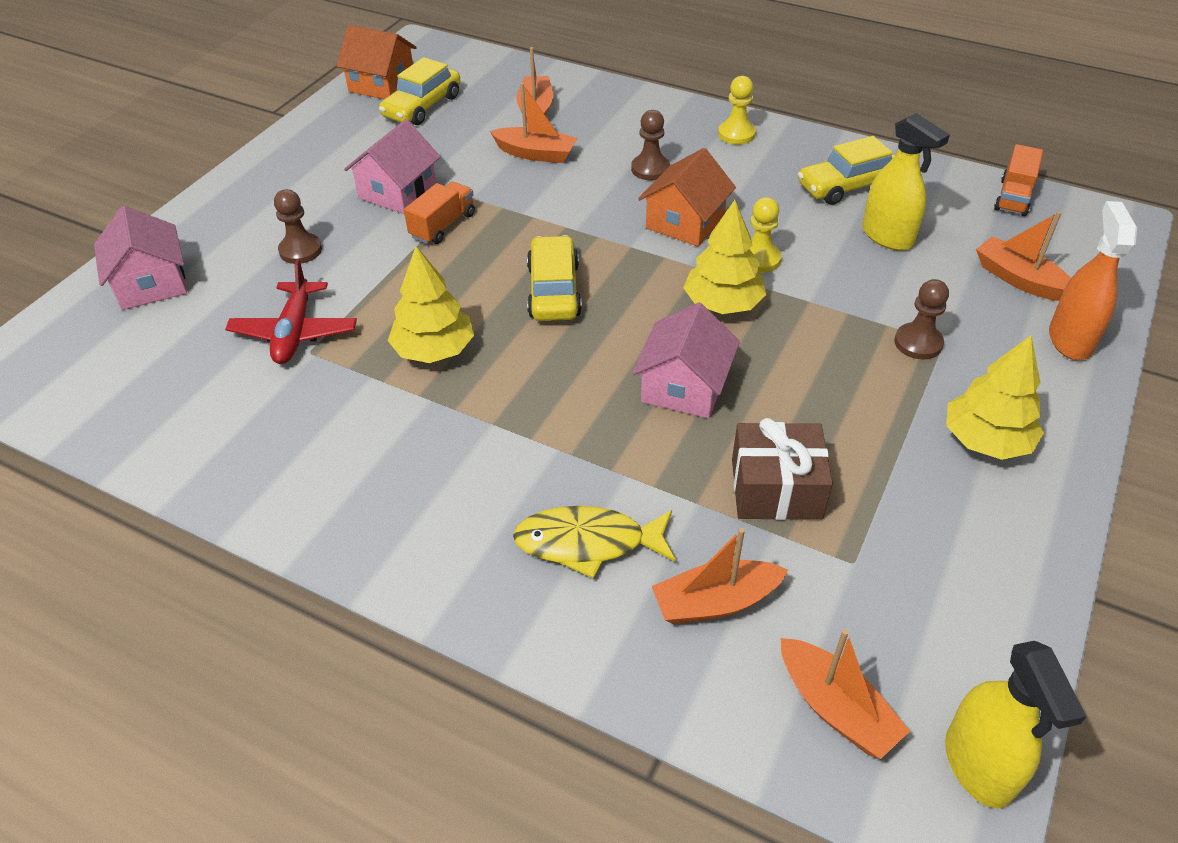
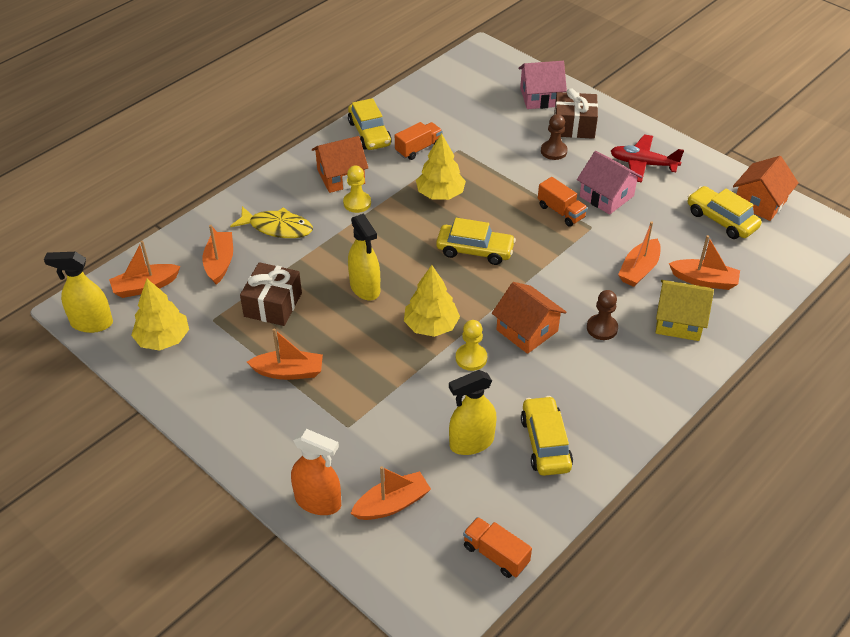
camera: 105 degrees right, 0 degrees up
red plane [225,259,357,364] -> red plane moved to [611,134,684,183]
yellow fish [513,506,676,579] -> yellow fish turned 90 degrees clockwise [230,206,313,238]
pink house [632,302,740,419] -> yellow spray bottle [348,213,380,300]
yellow pawn [718,76,756,145] -> yellow pawn moved to [343,165,371,213]
brown pawn [894,279,949,360] -> none
yellow tree [946,335,1044,460] -> yellow tree moved to [131,279,189,351]
none -> orange boat [247,328,323,380]
none -> orange house [312,136,368,193]
none -> yellow car [348,98,392,150]
none -> orange truck [395,122,442,160]
none -> brown gift [554,88,598,139]
none -> yellow house [656,280,714,341]

